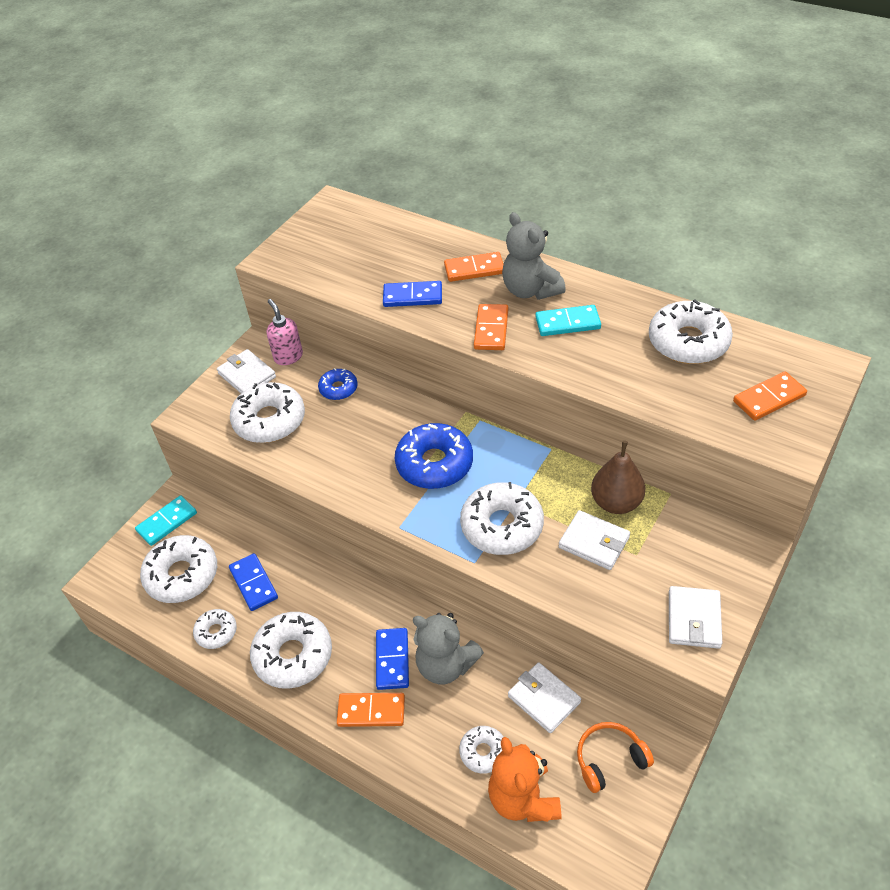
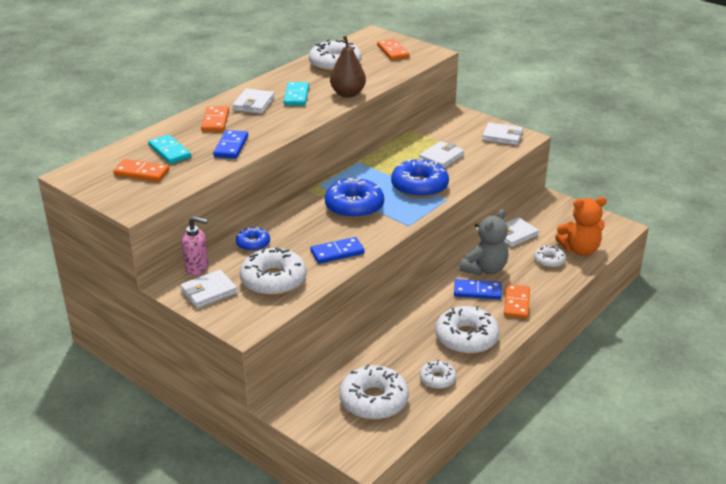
camera: 85 degrees left, 15 degrees down
turquoise domino [135,495,197,546] -> turquoise domino moved to [148,135,191,164]
blue domino [229,553,278,611] -> blue domino moved to [310,237,365,264]
pink soap dispenser [267,299,303,365] -> pink soap dispenser turned 150 degrees counterclockwise [182,216,208,276]
white donut [460,482,544,555] -> blue donut [391,159,449,198]
orange domino [474,304,508,350] -> orange domino moved to [113,159,169,182]
grey teddy bear [502,212,566,300] -> white wallet [232,89,275,114]
orange headphones [577,722,654,793] -> none
brown pear [591,440,645,514] -> brown pear moved to [330,36,366,97]

